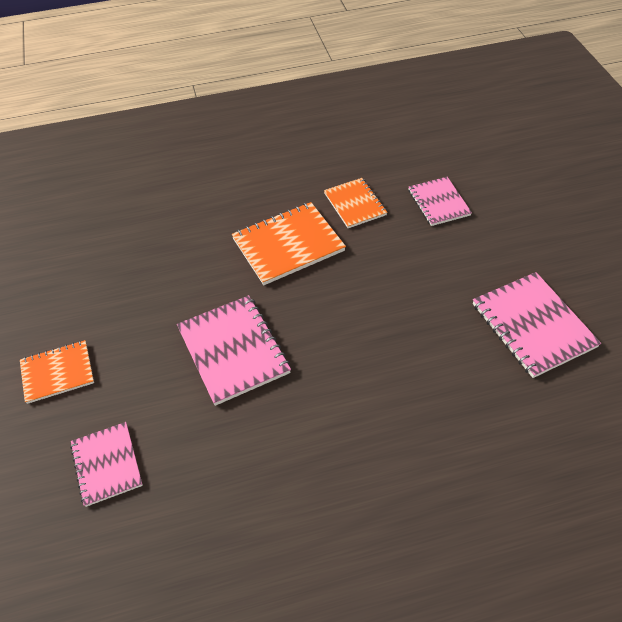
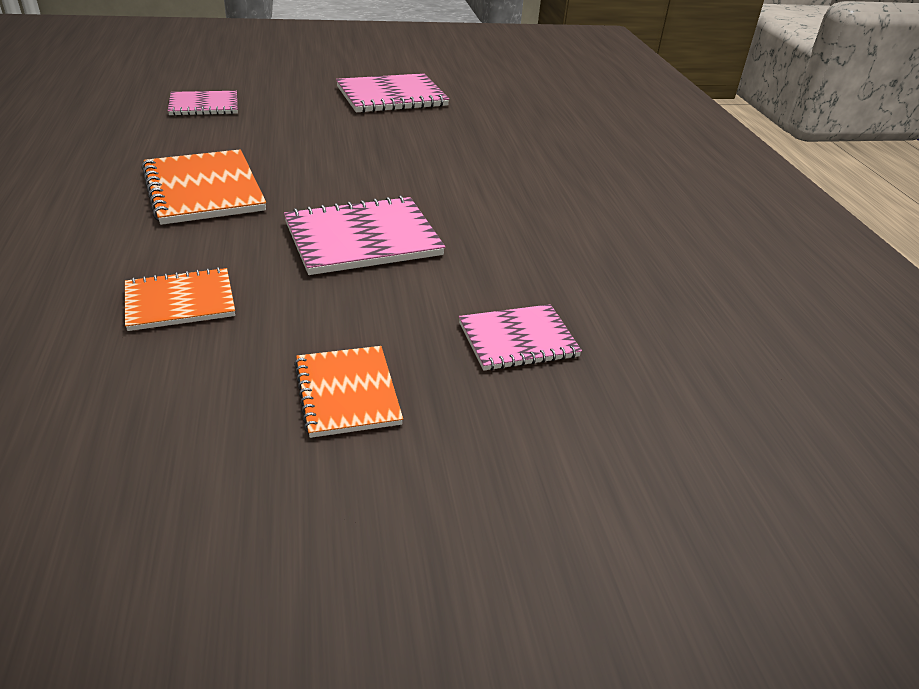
camera: 90 degrees left, 15 degrees down
orange notebook [324,178,387,228] -> orange notebook moved to [125,267,235,331]

